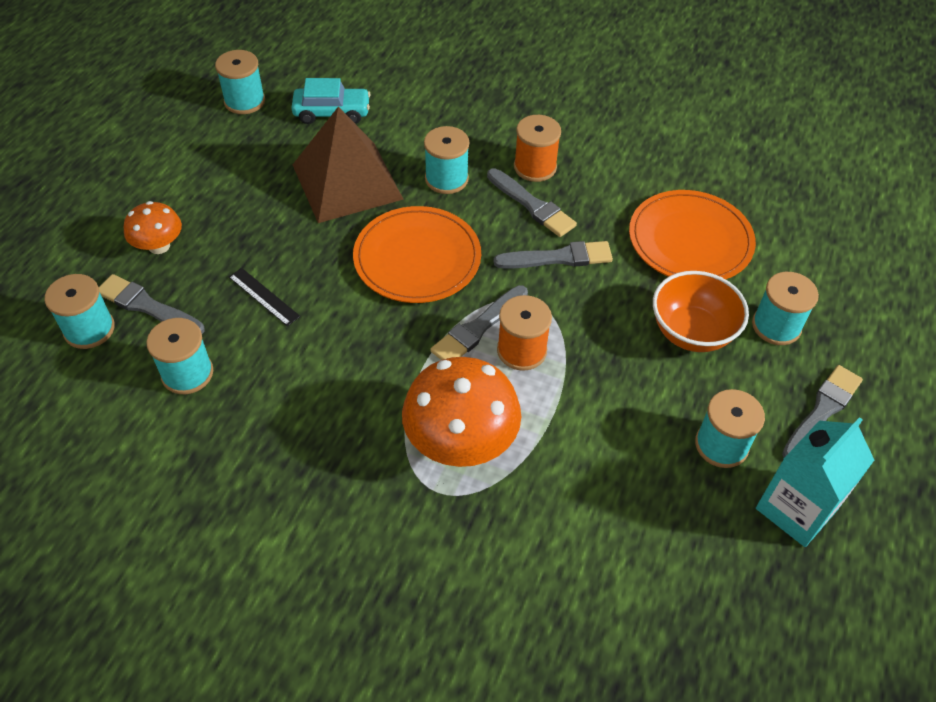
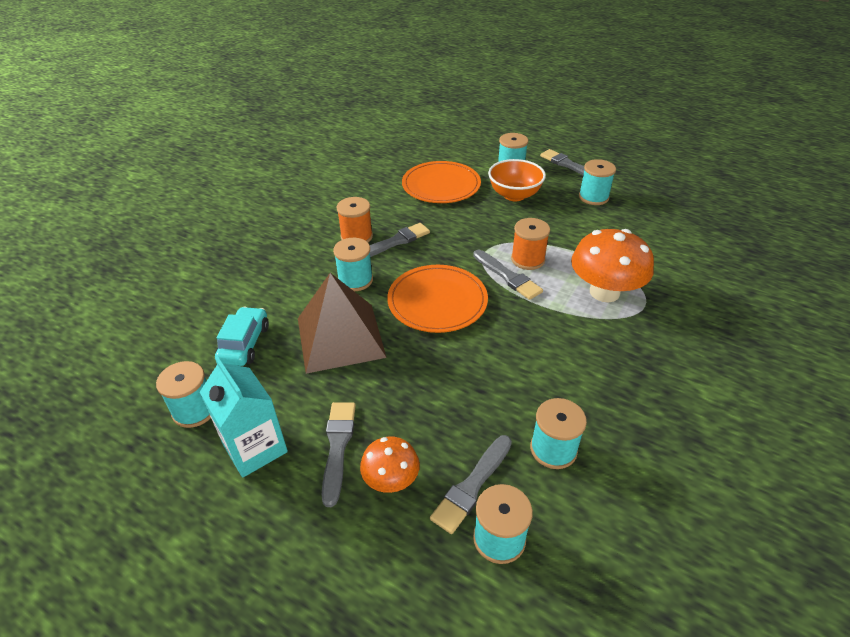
camera: 80 degrees left, 10 degrees down
black ruler [229,268,300,326] -> none
grey brush [494,241,613,269] -> grey brush moved to [322,402,356,507]
turquoise carton [756,417,874,547] -> turquoise carton moved to [200,356,288,478]

